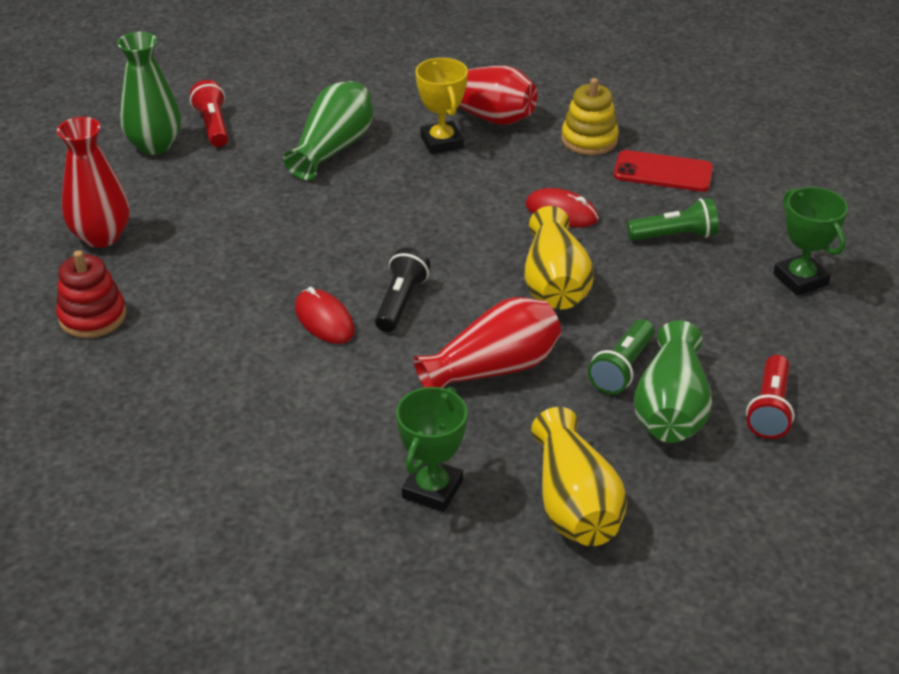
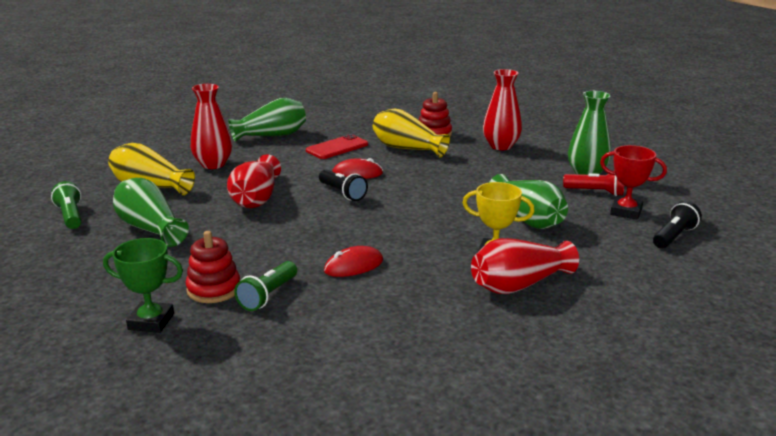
camera: 125 degrees right, 15 degrees down
green trophy [396,387,467,512] -> red vase [191,84,232,169]
yellow vase [525,206,594,309] -> yellow vase moved to [373,109,450,157]
yellow stacking toy [561,78,619,155] -> none
green flashlight [588,319,654,394] -> green flashlight moved to [51,181,81,229]
red phone [614,150,713,192] -> red phone moved to [306,134,368,159]
red flashlight [746,355,795,439] -> none
none -> red stacking toy [186,231,240,303]
none -> green vase [228,98,306,142]
none -> red trophy [600,145,667,220]
none -> black flashlight [653,201,702,249]

